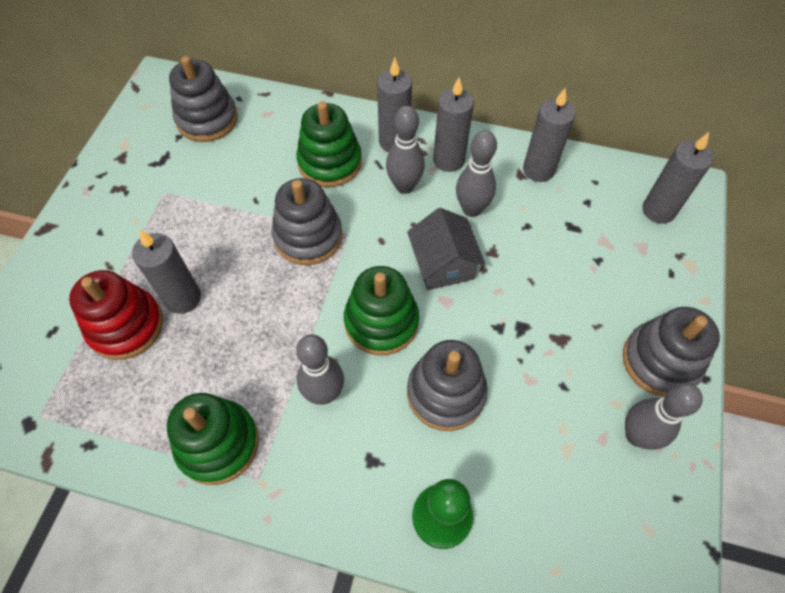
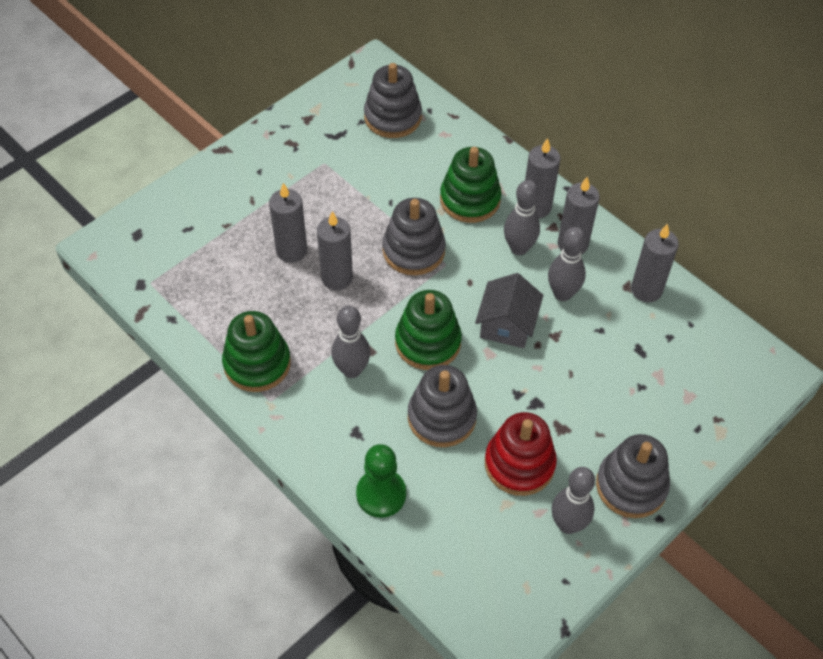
camera: 30 degrees right, 5 degrees down
red stacking toy [69,270,163,360] -> red stacking toy moved to [485,412,557,496]
grey candle [643,132,714,224] -> grey candle moved to [317,211,353,290]

